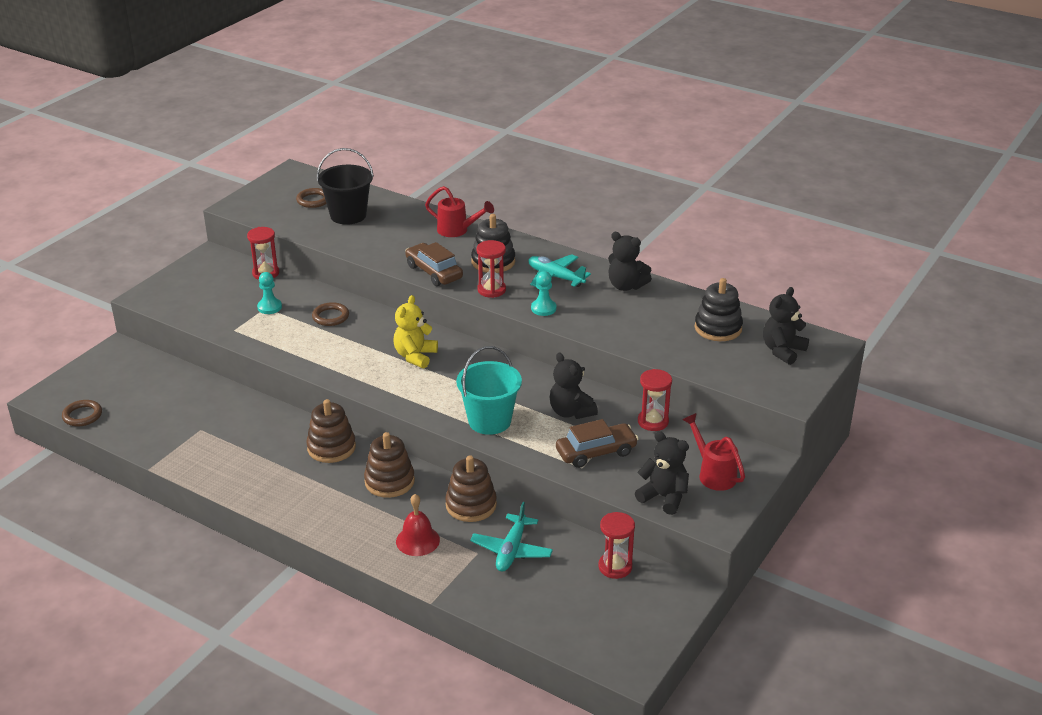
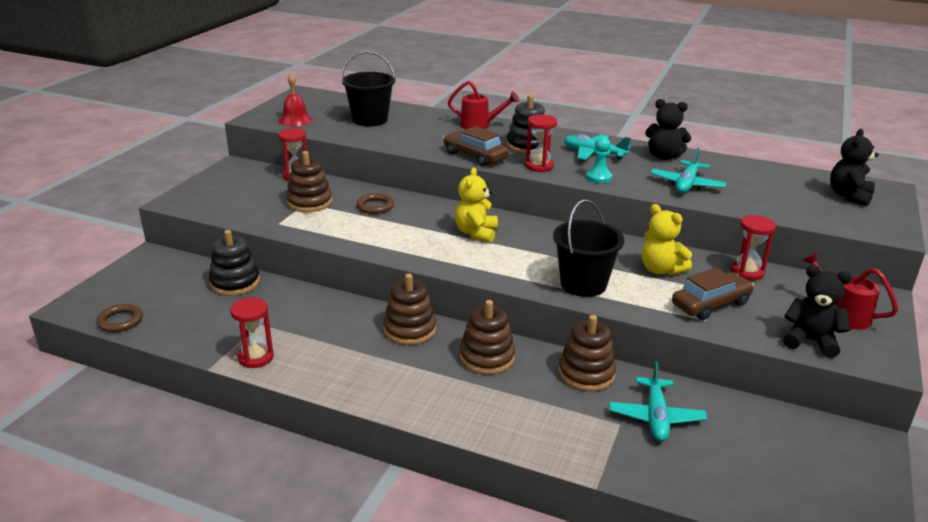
camera: 10 degrees left, 5 degrees down
turquoise pawn [257,272,282,314] -> brown stacking toy [286,151,332,212]
brown ring [296,188,327,208] -> none
red bell [396,494,440,556] -> red bell moved to [278,74,313,127]
turquoise bucket [456,346,522,435] -> black bucket [553,199,625,297]
black teddy bear [550,353,598,419] -> yellow teddy bear [641,204,692,275]
red hourglass [598,512,635,579] -> red hourglass moved to [230,297,274,368]
black stacking toy [695,278,743,341] -> black stacking toy moved to [209,230,260,296]
none -> turquoise plane [650,148,726,193]

